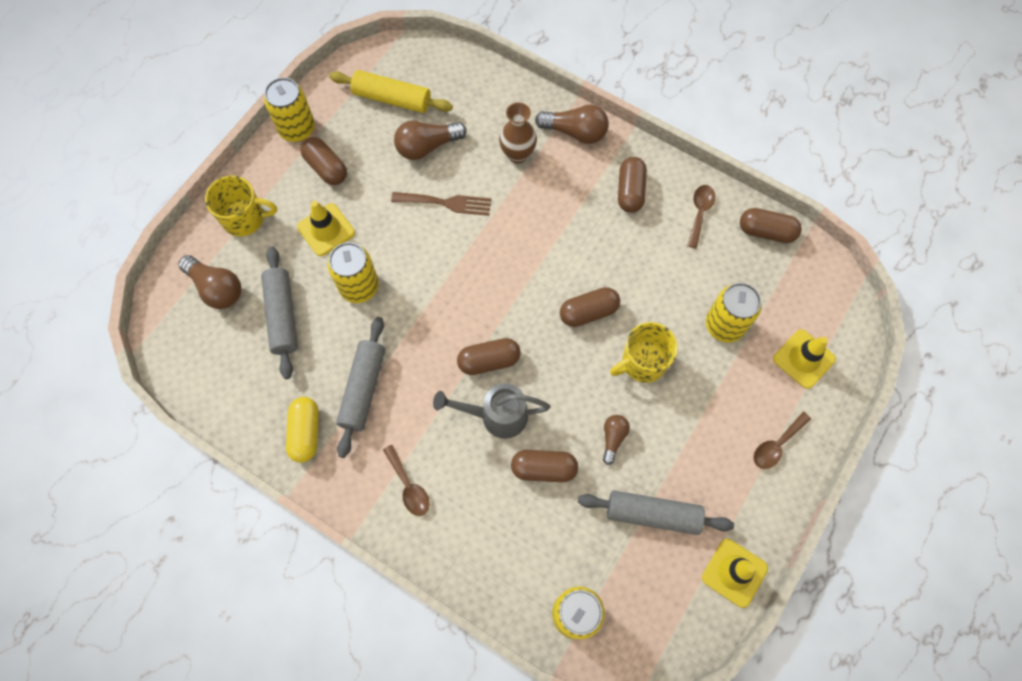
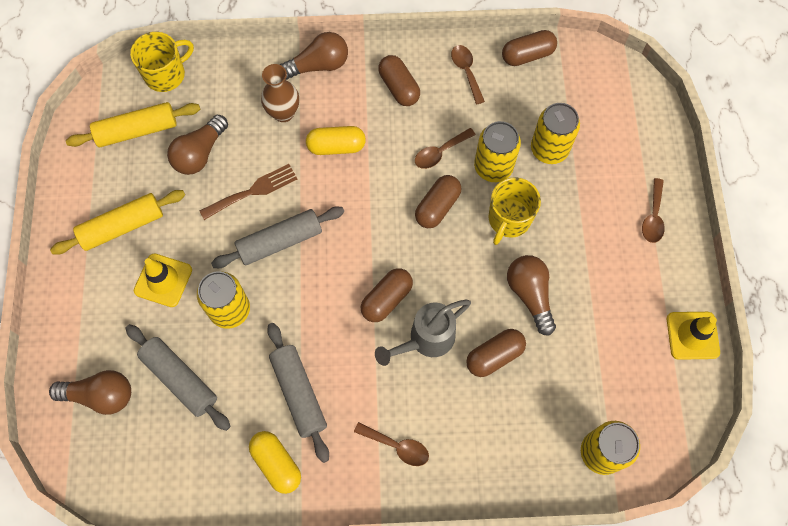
camera: 35 degrees left, 0 degrees up
yellow mug [205,175,277,237] -> yellow mug moved to [130,32,194,92]
yellow can [264,78,315,142] -> yellow can moved to [474,121,521,182]
brown capsule [300,137,347,185] -> yellow rolling pin [50,190,185,255]
grey rolling pin [578,490,734,535] -> grey rolling pin moved to [211,207,344,268]
brown light bulb [603,415,630,465] -> brown light bulb [507,255,556,336], size x1.68
yellow traffic cone [773,329,836,389] -> none
none -> yellow capsule [306,126,366,155]
none -> brown spoon [415,128,476,169]

